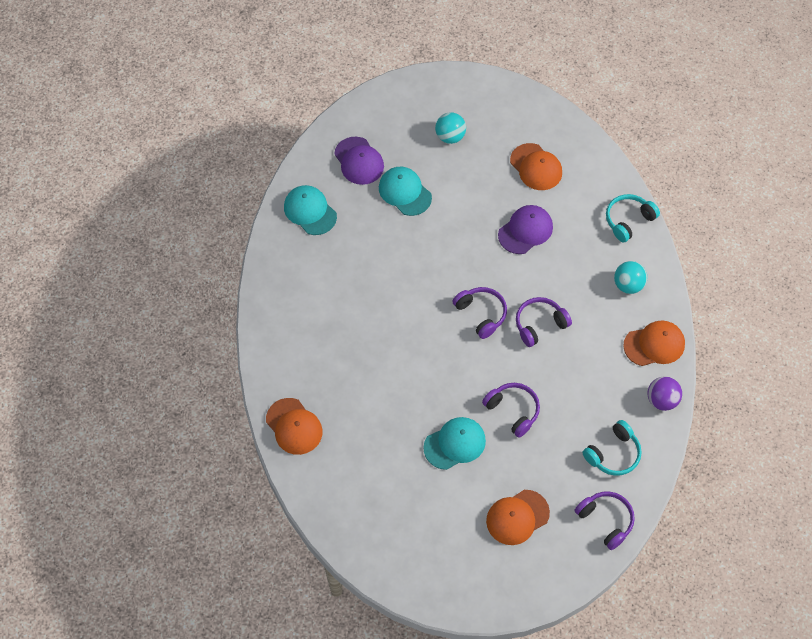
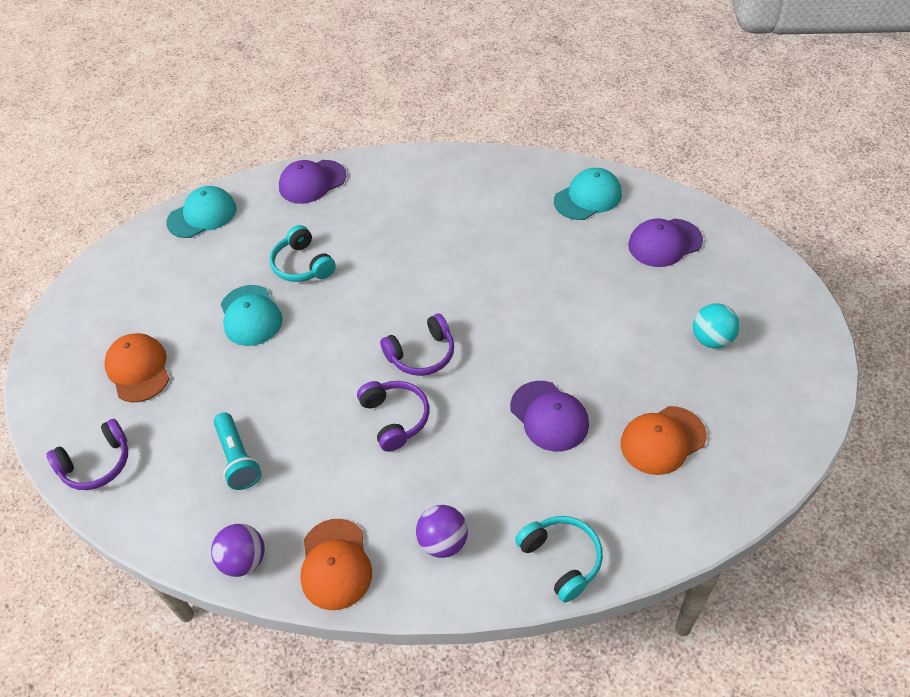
camera: 100 degrees right, 10 degrees down
orange cap [266,398,323,455] -> purple cap [279,160,346,204]
turquoise cap [379,167,432,216] -> turquoise cap moved to [166,186,236,238]
purple headphones [482,383,540,437] -> none
turquoise headphones [583,420,642,476] -> turquoise headphones moved to [270,225,336,282]
turquoise ball [614,261,647,294] -> purple ball [416,505,468,558]
none -> turquoise flashlight [214,412,262,490]

